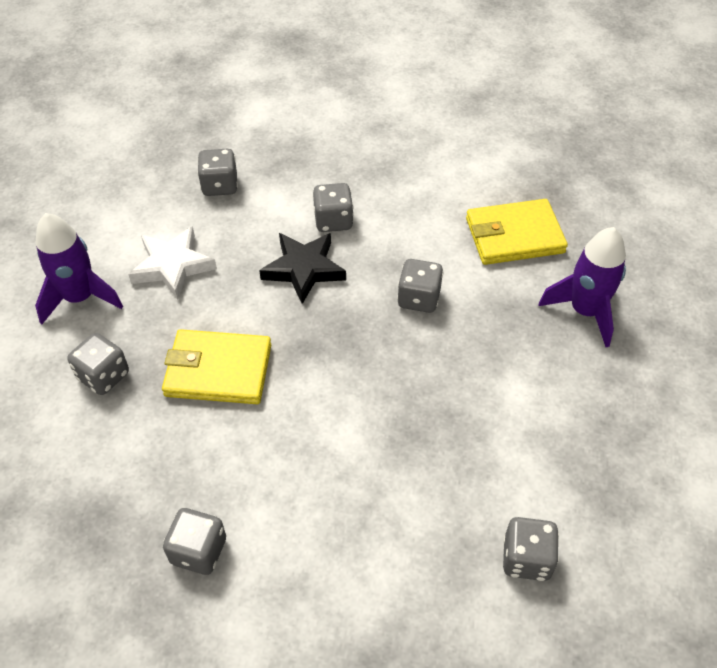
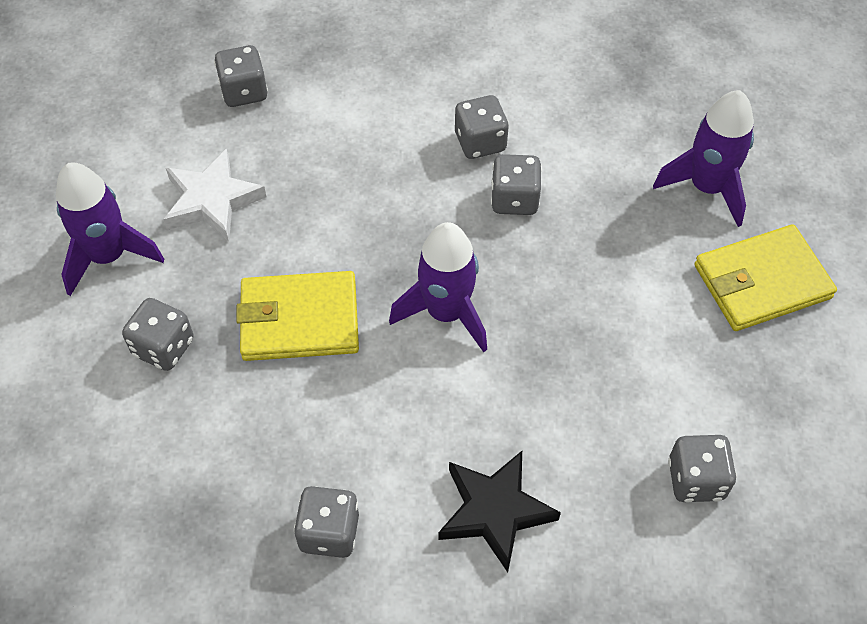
camera: 10 degrees left, 5 degrees up
black star [259,233,346,304] -> black star moved to [438,451,561,572]
grey dice [313,183,354,232] -> grey dice moved to [455,95,509,159]
yellow wallet [466,199,568,265] -> yellow wallet moved to [694,224,837,331]
none -> purple rocket [389,222,487,352]

